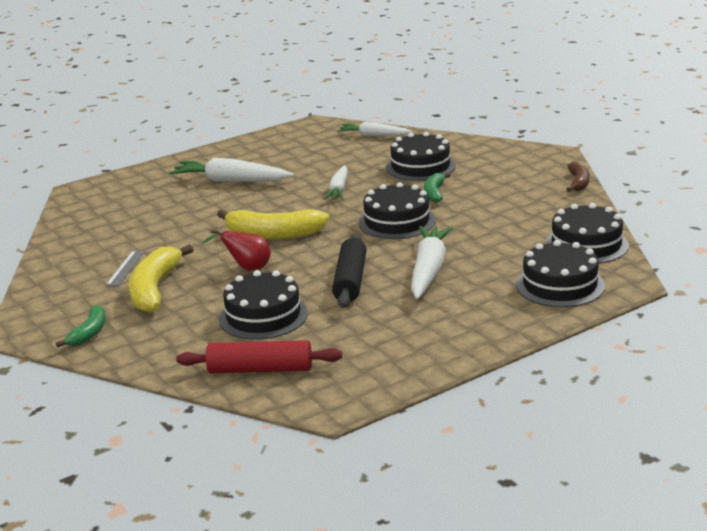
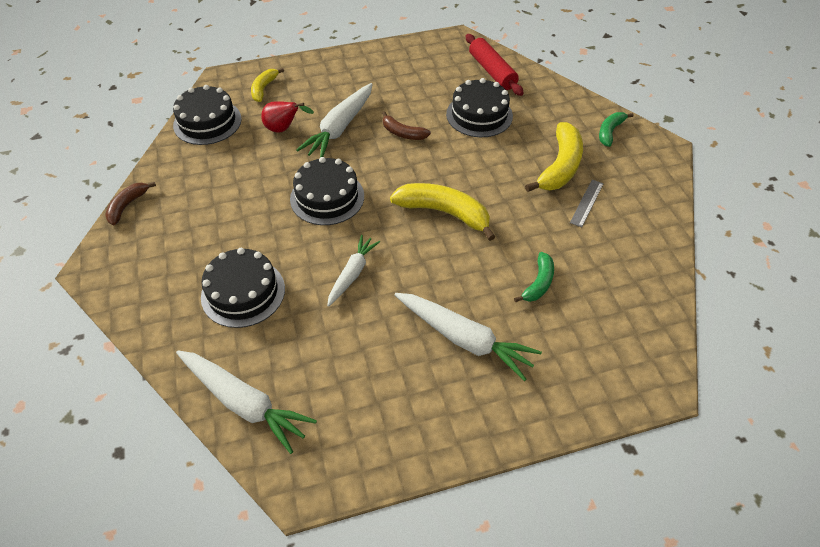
camera: 165 degrees left, 25 degrees up
red rolling pin [176,340,342,373] -> red rolling pin turned 45 degrees clockwise [466,34,523,96]
red pear [202,230,271,270] -> red pear moved to [261,101,314,133]
black rolling pin [332,234,367,308] -> brown banana [382,111,431,140]
white carrot [338,122,412,136] -> white carrot [176,351,317,454], size x1.58
green banana [424,172,450,203] -> green banana moved to [514,252,554,302]
black cake [516,240,605,307] -> yellow banana [251,68,284,102]

